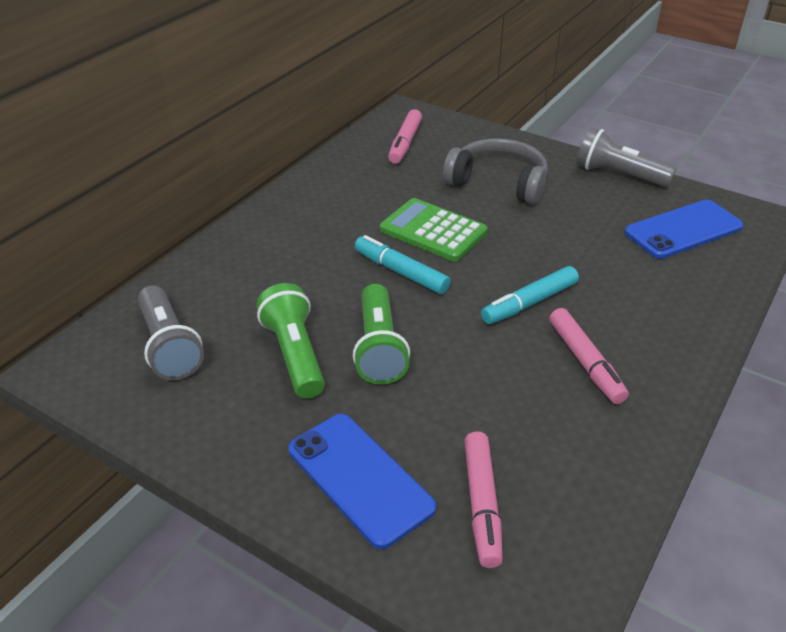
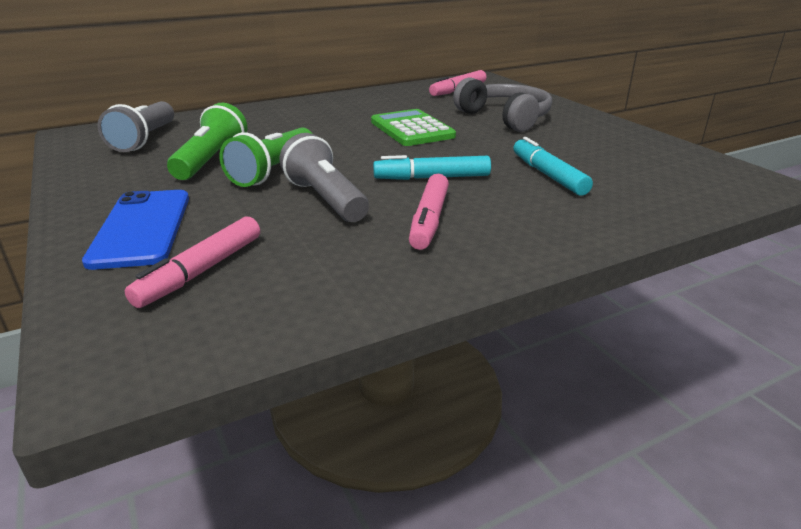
camera: 30 degrees right, 10 degrees down
turquoise marker [355,235,451,294] -> turquoise marker moved to [513,137,593,196]
grey flashlight [576,127,677,187] -> grey flashlight moved to [279,133,369,222]
blue phone [625,200,744,259] -> none

